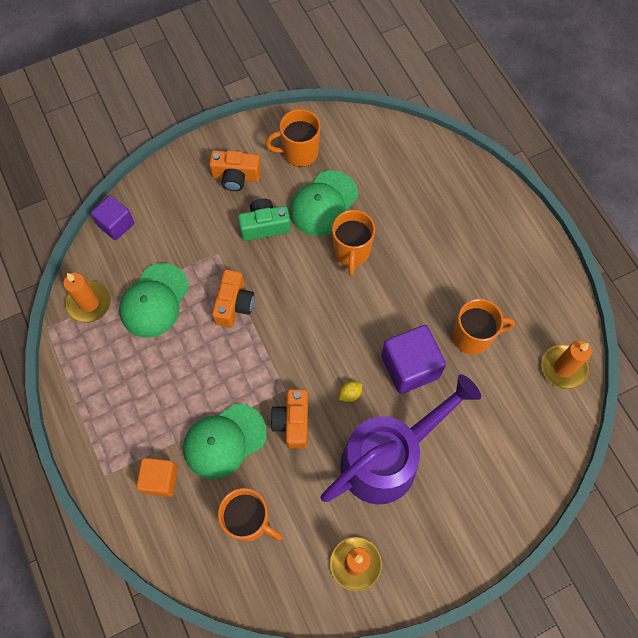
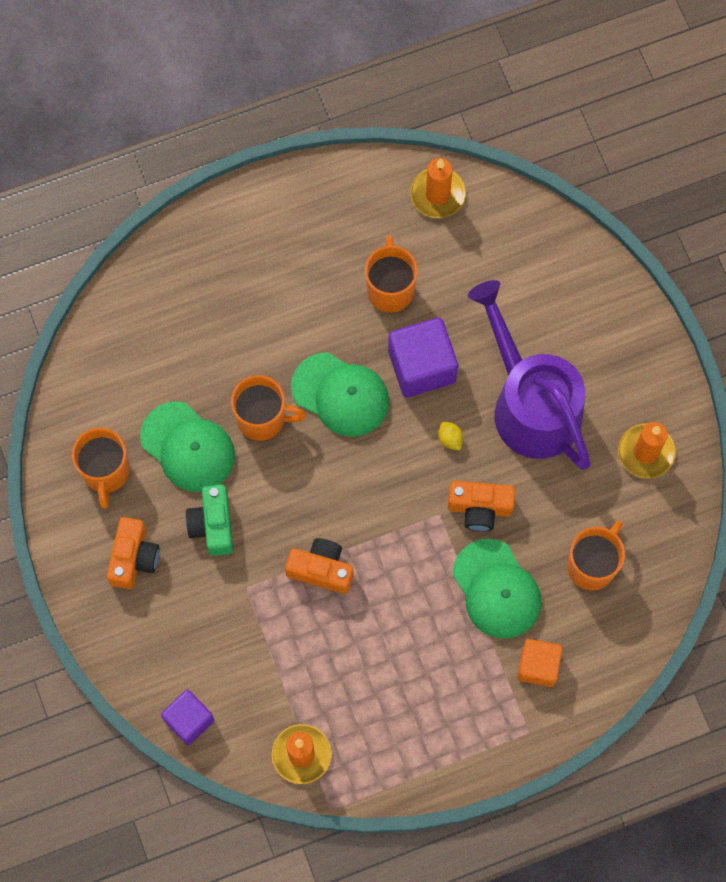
camera: 85 degrees left, 5 degrees up
green cap [119,263,189,338] -> green cap moved to [291,352,389,437]

